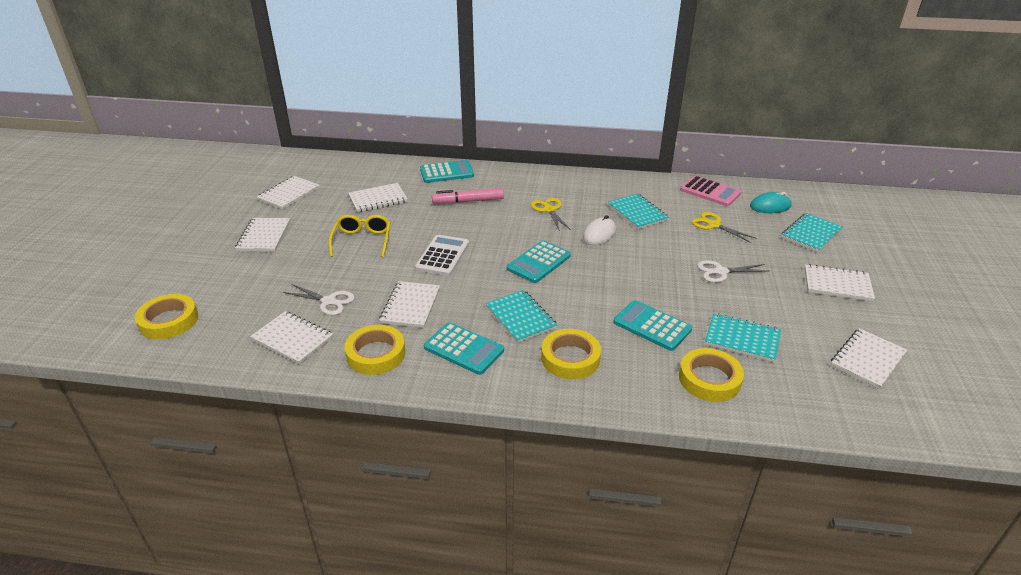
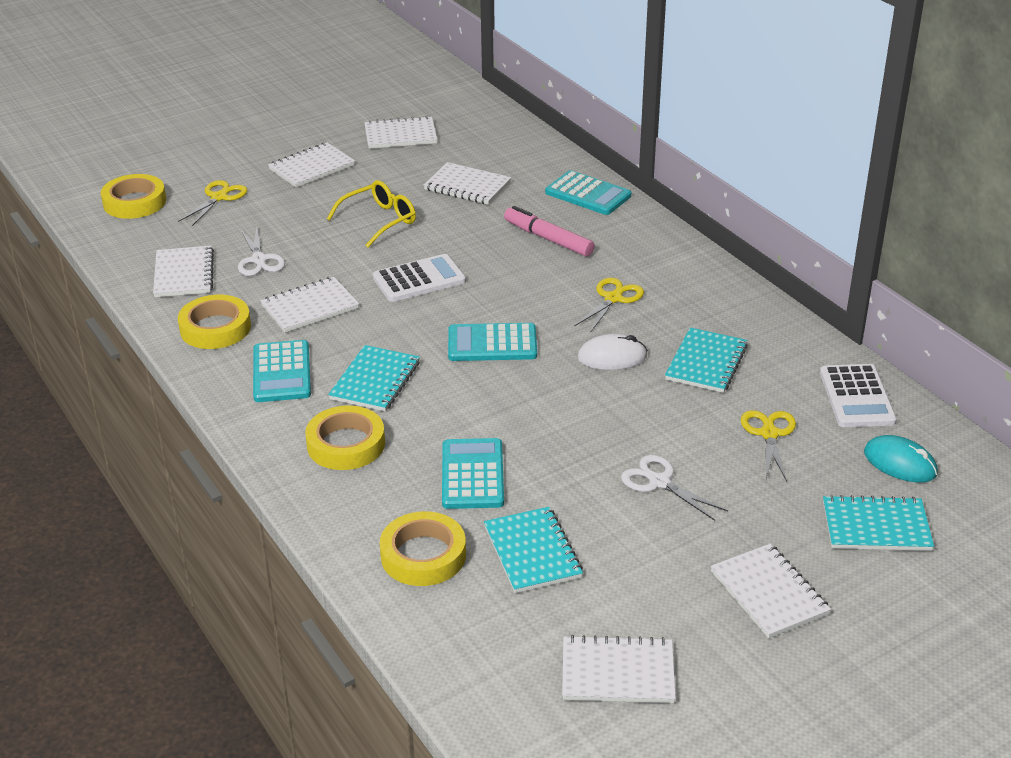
camera: 50 degrees right, 0 degrees up
pink calculator [680,176,741,206] -> white calculator [820,364,897,427]
none -> yellow scissors [178,180,248,226]

